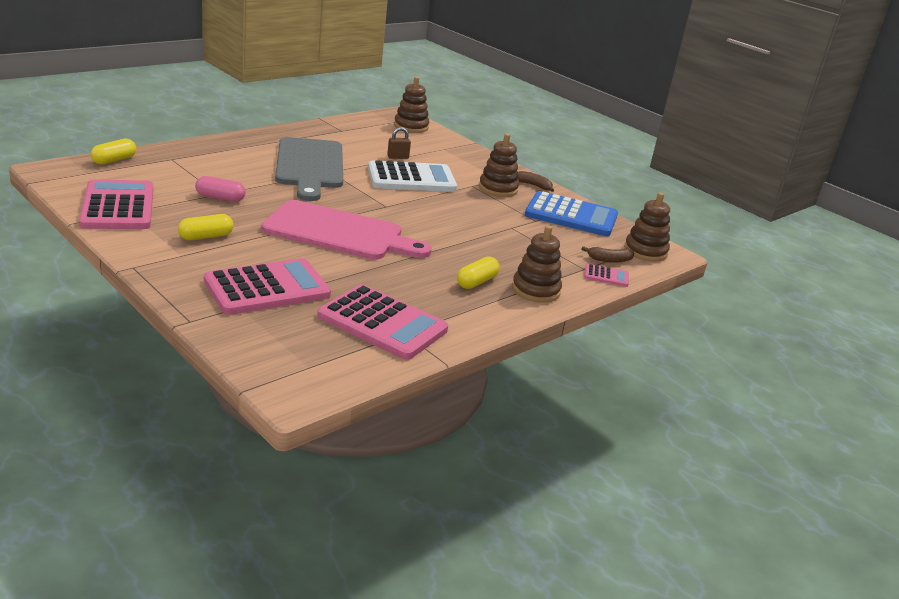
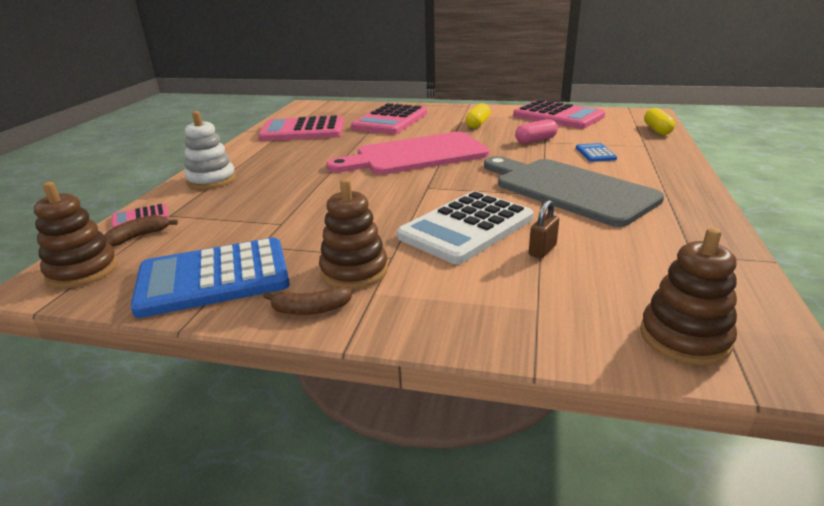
camera: 150 degrees right, 0 degrees up
yellow capsule [457,256,500,289] -> none
brown stacking toy [512,225,562,303] -> white stacking toy [184,111,236,189]
none -> blue calculator [576,143,617,162]

